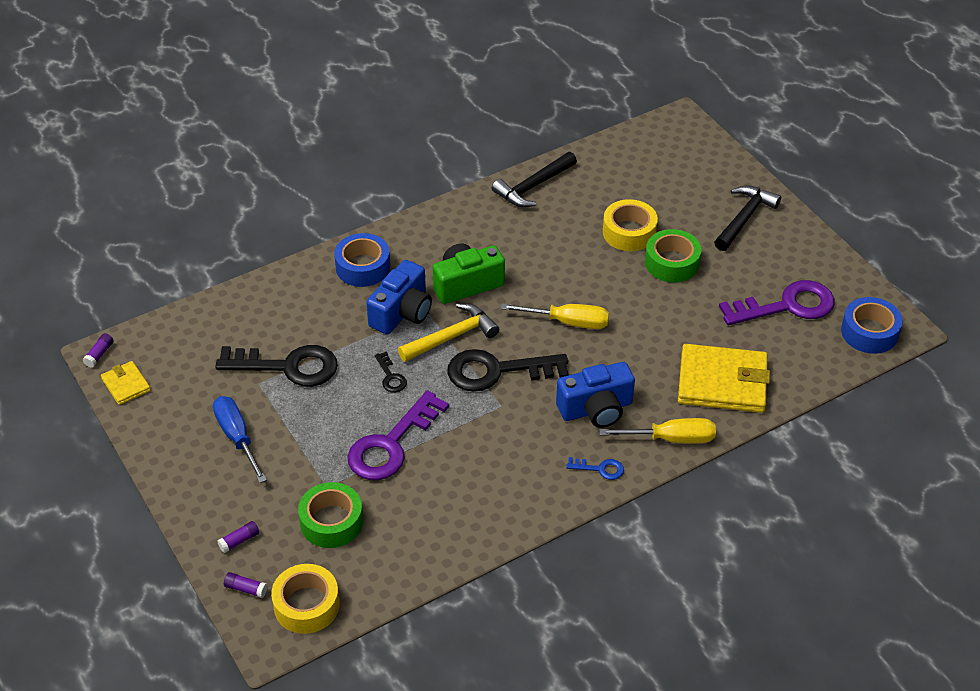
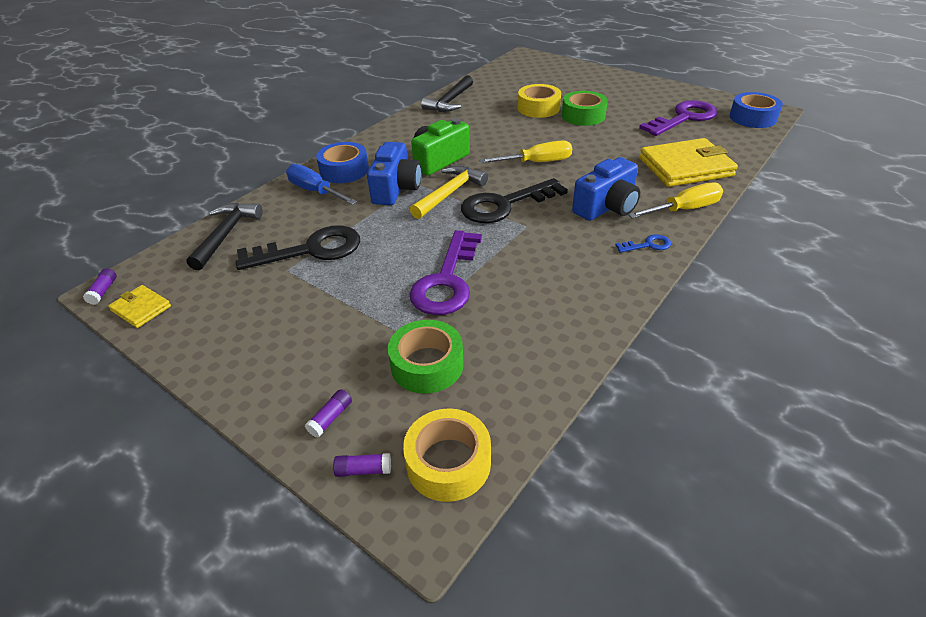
camera: 20 degrees left, 5 degrees down
blue screwdriver [213,396,267,483] -> blue screwdriver moved to [286,164,357,205]
black key [375,352,407,392] -> none
black hammer [714,185,781,251] -> black hammer moved to [186,203,263,270]

